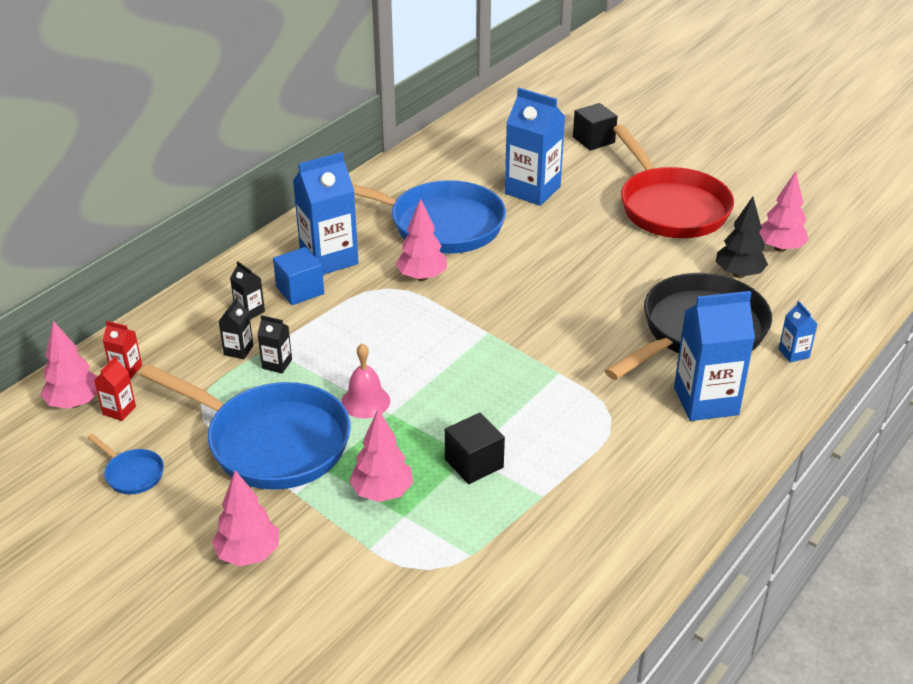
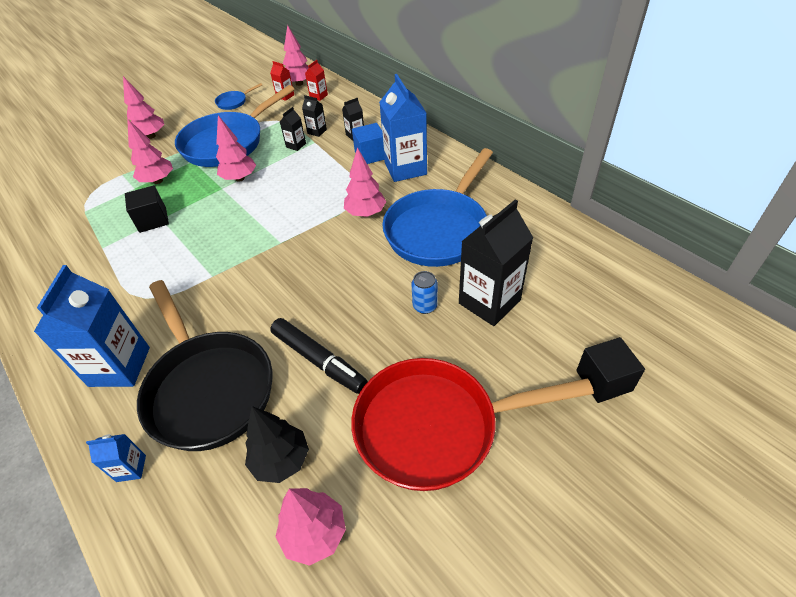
camera: 105 degrees right, 10 degrees up
pink bell [341,343,390,418] -> pink tree [216,115,256,182]
blue carton [505,88,565,206] -> black carton [459,199,533,326]
none -> black marker [270,318,368,394]
none -> blue can [411,271,438,314]

